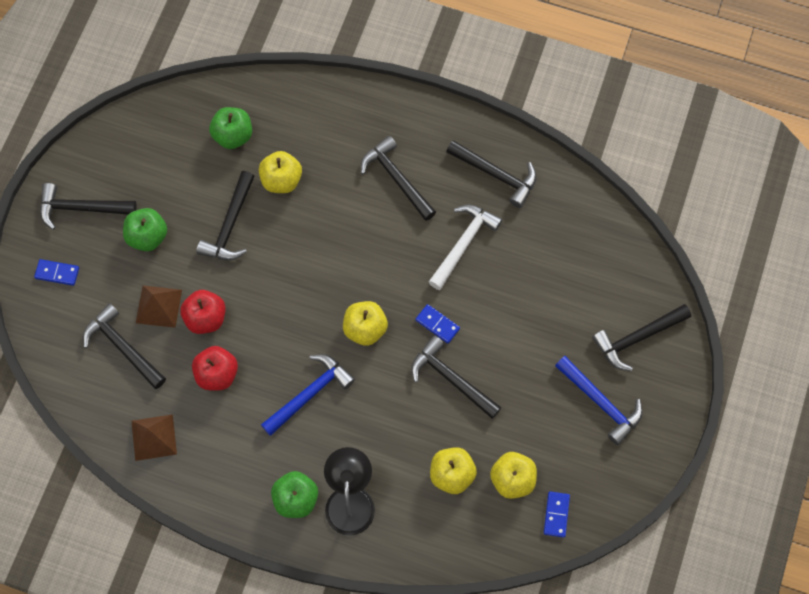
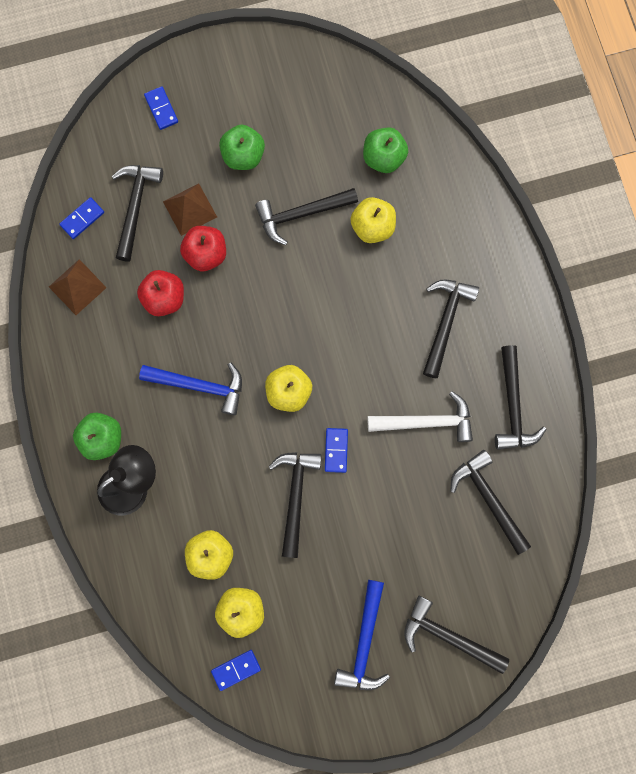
camera: 55 degrees right, 10 degrees up
black hammer [40,183,137,230] -> black hammer moved to [450,450,531,555]
none -> blue domino [59,197,104,239]

